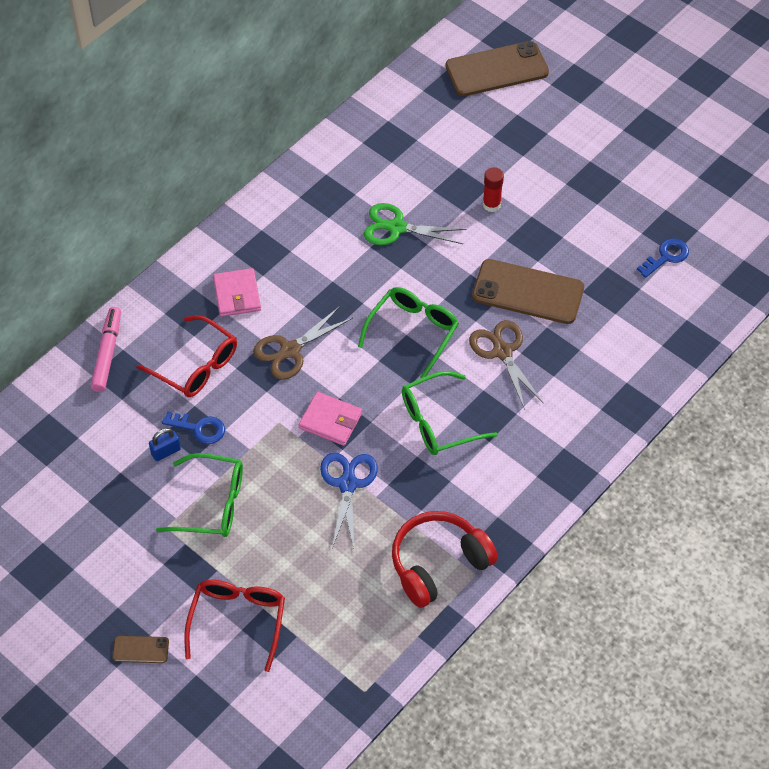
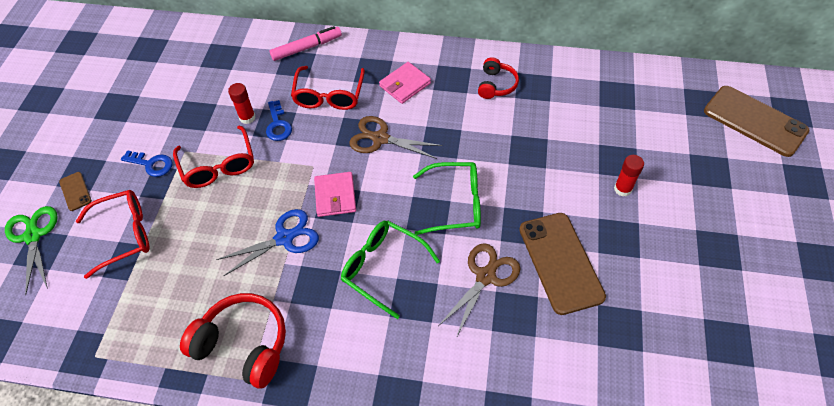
camera: 60 degrees right, 0 degrees up
blue padlock [149,428,181,461] -> red glue stick [228,83,256,124]
green glasses [156,453,243,537] -> red glasses [173,125,254,188]
green scissors [364,203,466,245] -> green scissors moved to [5,206,58,295]
blue key [637,238,689,278] -> blue key moved to [121,150,173,177]
none -> red headphones [478,57,519,99]

